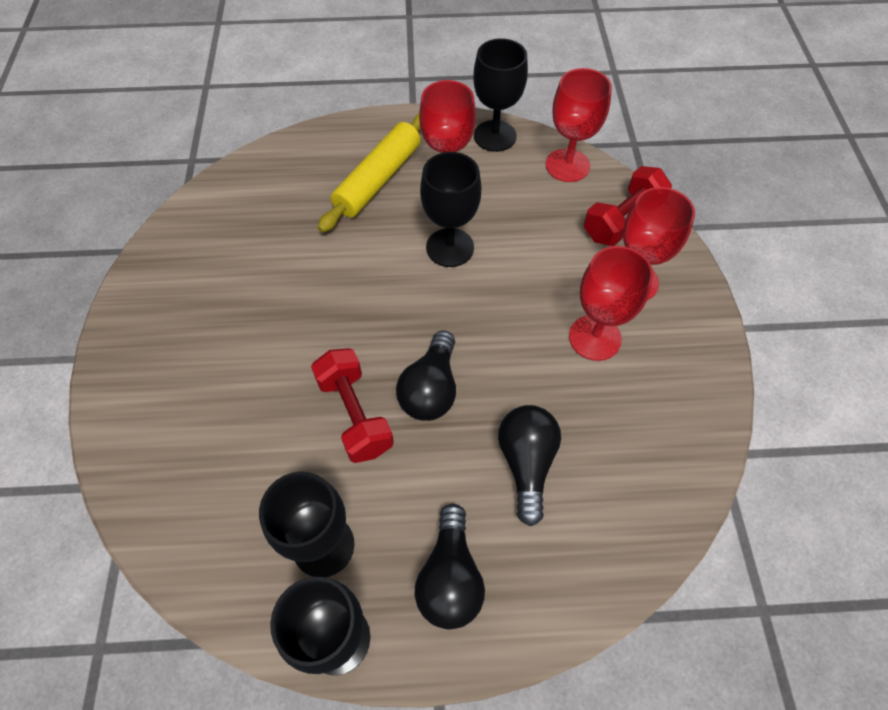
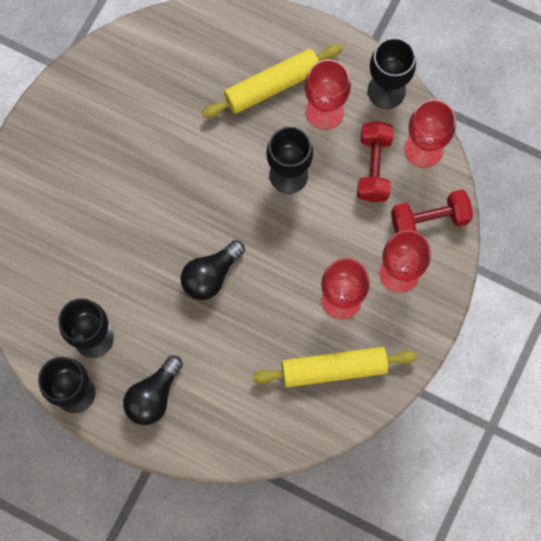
camera: 30 degrees right, 15 degrees up
red dumbbell [311,348,394,463] -> red dumbbell moved to [357,121,394,202]
black light bulb [498,405,561,526] -> none
none -> yellow rolling pin [252,347,417,387]

